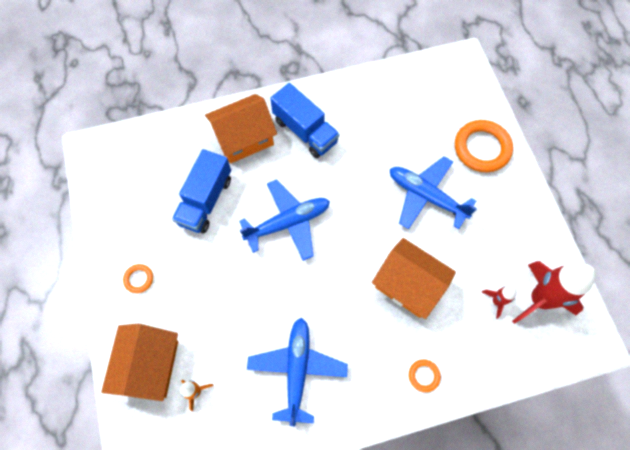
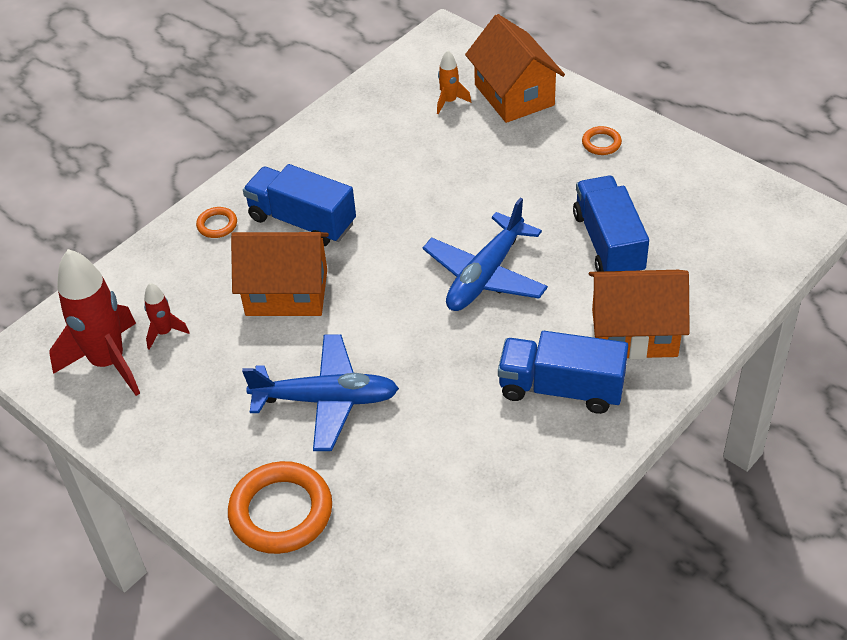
camera: 150 degrees right, 20 degrees down
orange house [205,94,277,164] -> orange house turned 60 degrees clockwise [589,270,690,359]
blue plane [247,318,348,426] -> none
none -> blue truck [243,164,356,246]

